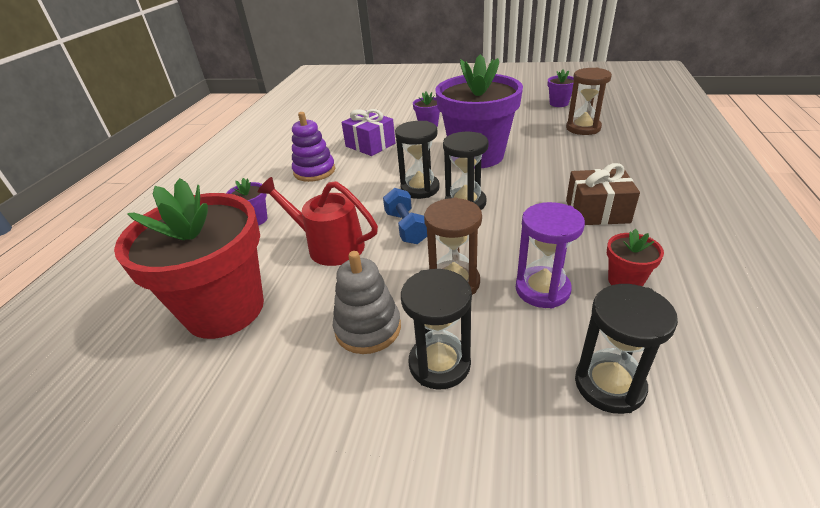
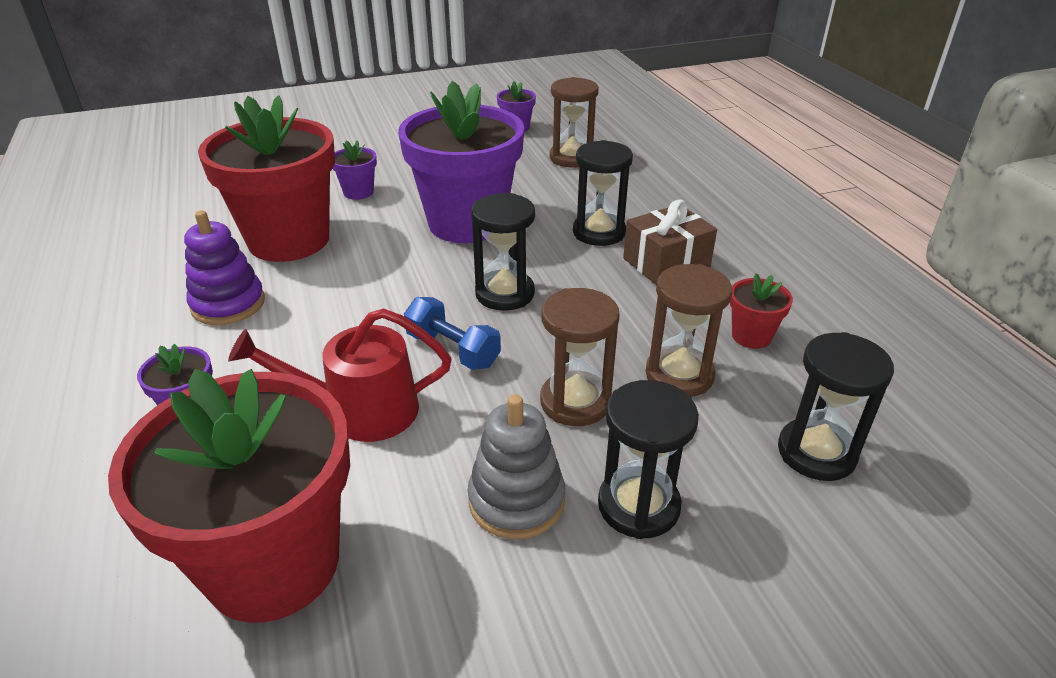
camera: 35 degrees left, 0 degrees up
purple gift [341,109,395,156] -> red flower pot [198,95,335,262]
black hourglass [395,121,440,199] -> black hourglass moved to [573,140,633,246]
purple hourglass [516,202,585,308] -> brown hourglass [646,264,732,397]

